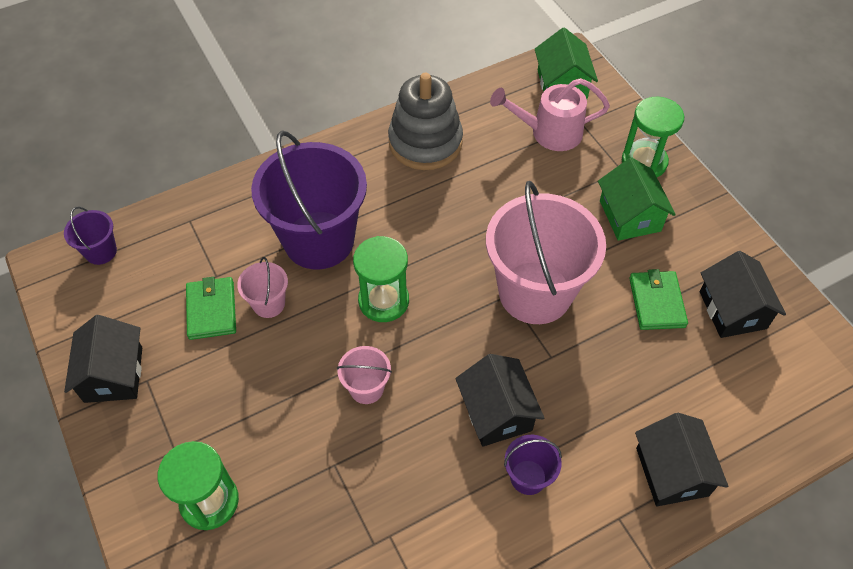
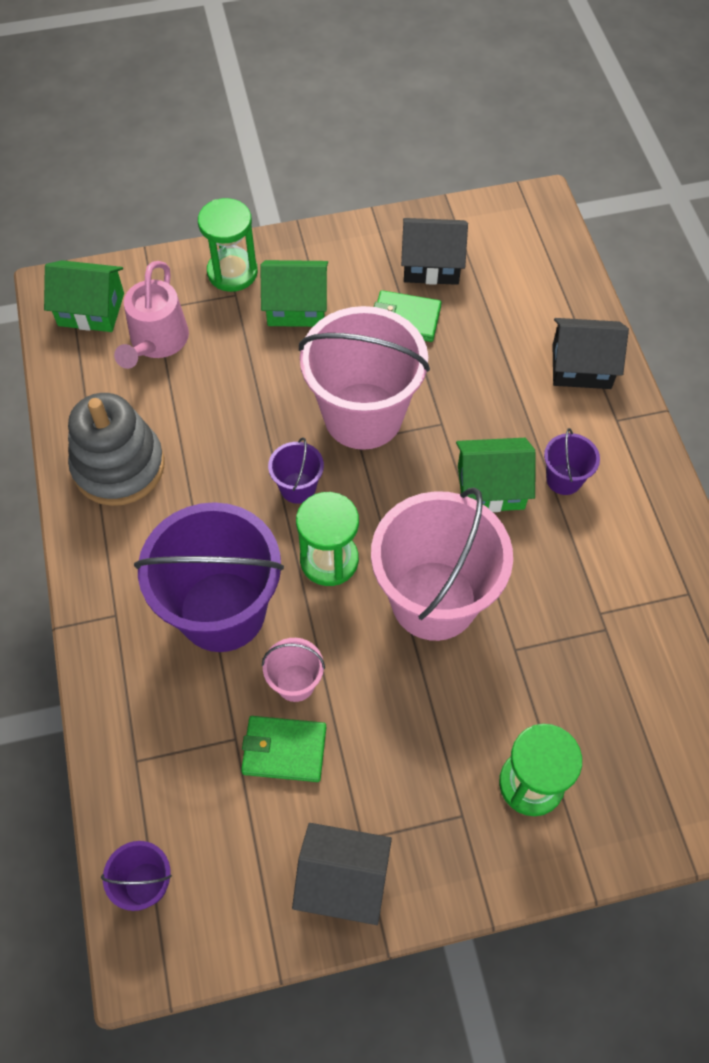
camera: 75 degrees left, 5 degrees up
pink bucket [337,346,392,404] -> pink bucket [371,487,513,641], size x2.29
black house [455,354,544,447] -> green house [456,438,536,512]
none -> purple bucket [268,437,324,504]

